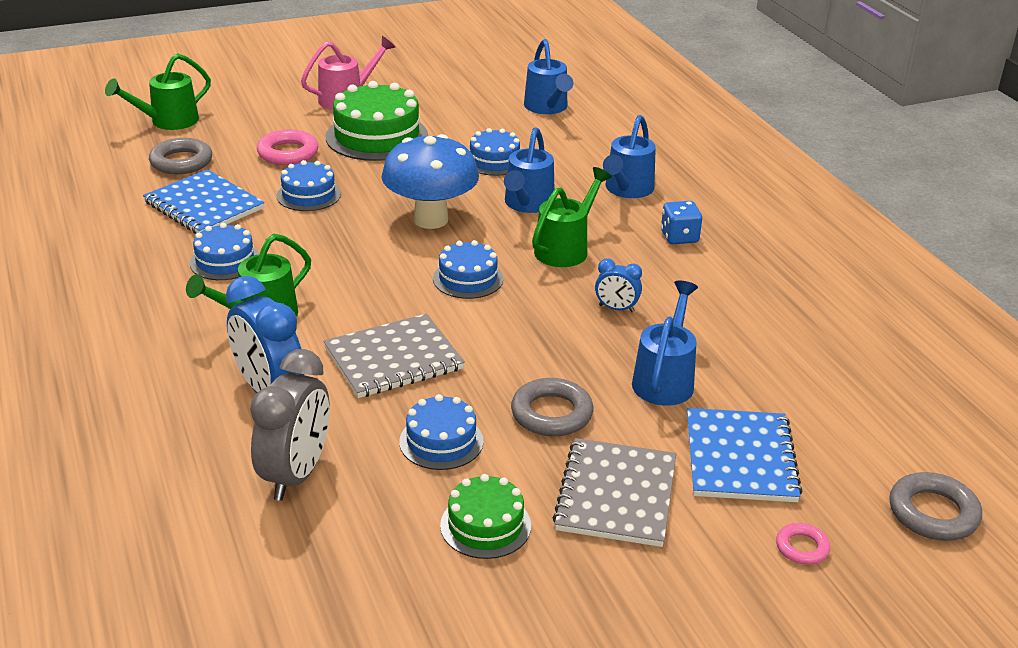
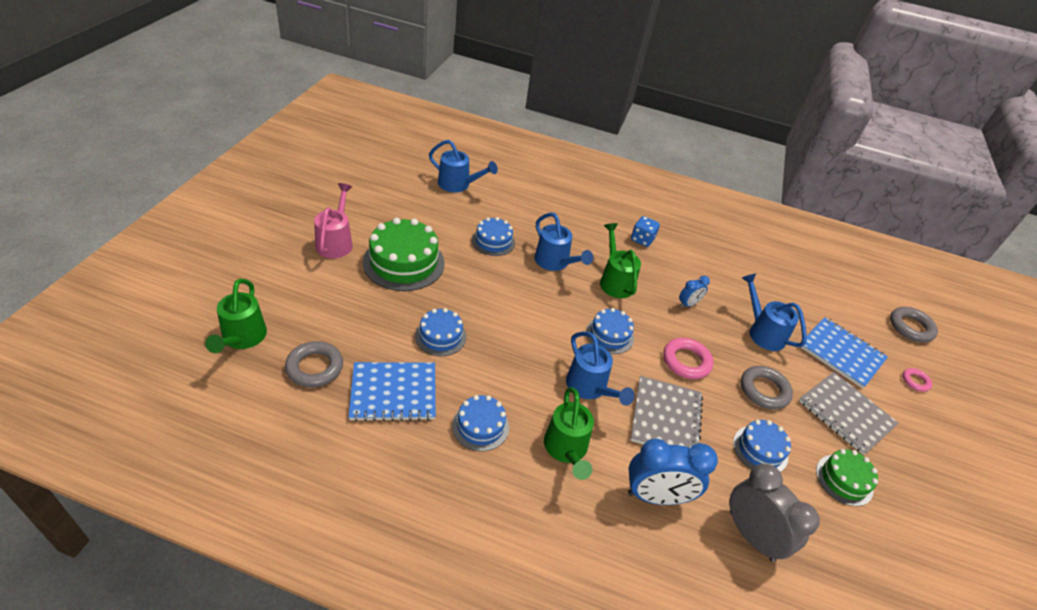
camera: 55 degrees left, 10 degrees up
pink ring [257,129,318,165] -> pink ring moved to [663,338,713,379]
blue mushroom [382,134,479,229] -> none
blue watering can [603,115,656,198] -> blue watering can moved to [566,331,635,406]

